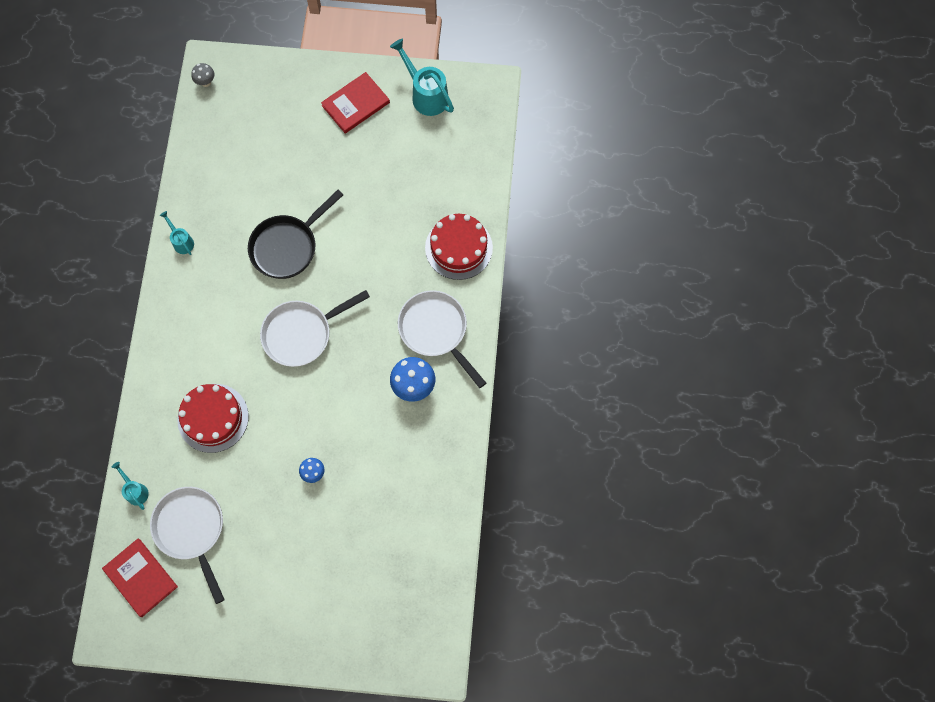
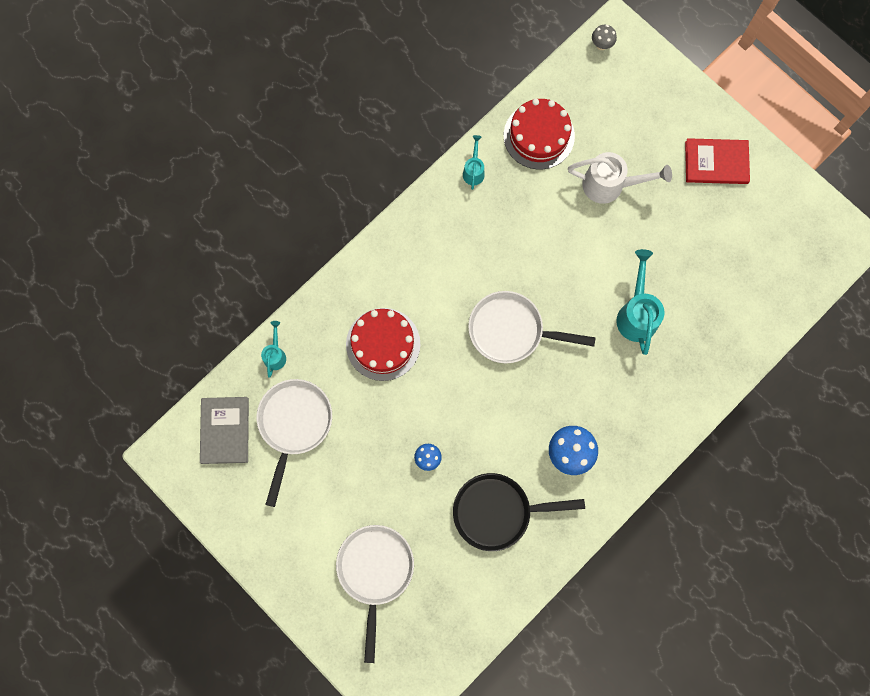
camera: 40 degrees right, 5 degrees up
red book [102,539,178,617] -> grey book [200,397,249,464]
black pan [248,190,343,279] -> black pan moved to [453,473,585,551]
turquoise watering can [390,39,454,116] -> turquoise watering can moved to [616,249,665,355]
white pan [398,290,486,388] -> white pan moved to [336,525,414,663]
red cake [425,214,493,280] -> red cake moved to [504,99,575,169]
none -> white watering can [568,152,672,204]

